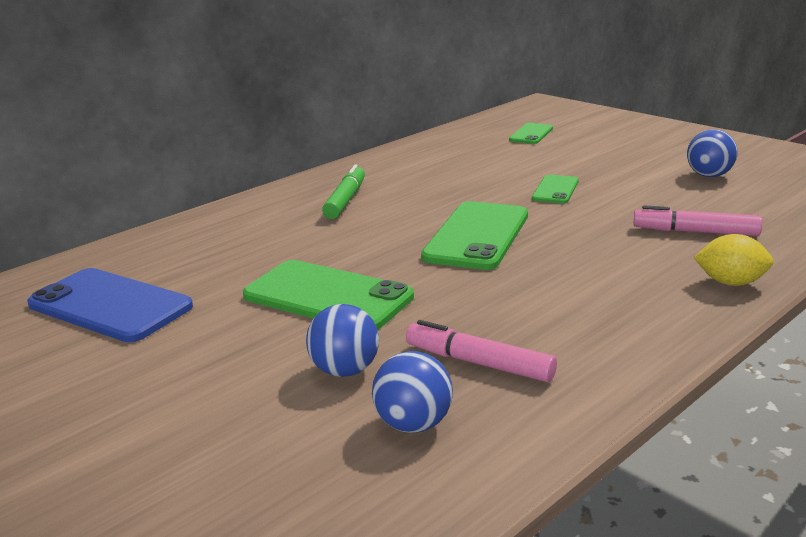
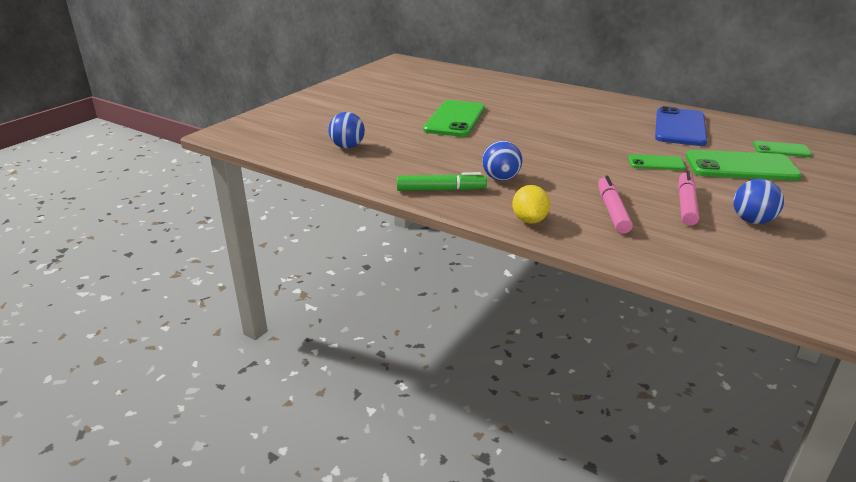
camera: 75 degrees right, 5 degrees up
blue phone [27,268,193,342] -> blue phone moved to [655,106,707,146]
blue ball [306,304,379,377] -> blue ball moved to [482,141,522,181]
green marker [322,165,365,219] -> green marker moved to [397,172,487,191]
pink marker [406,320,557,382] -> pink marker moved to [678,171,699,226]
green phone [421,201,528,270] -> green phone moved to [685,150,802,181]

